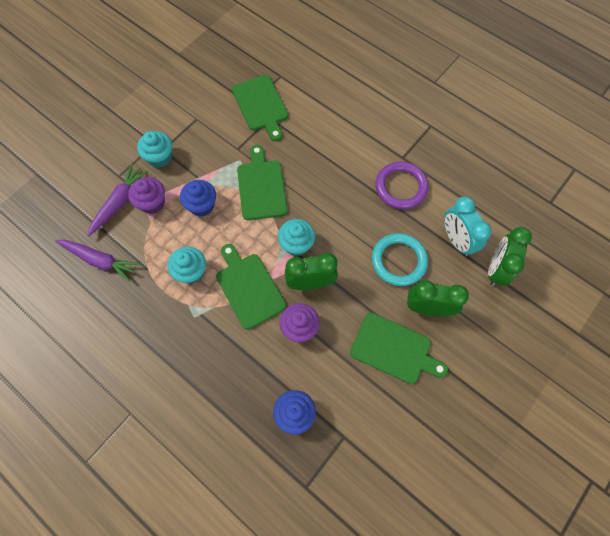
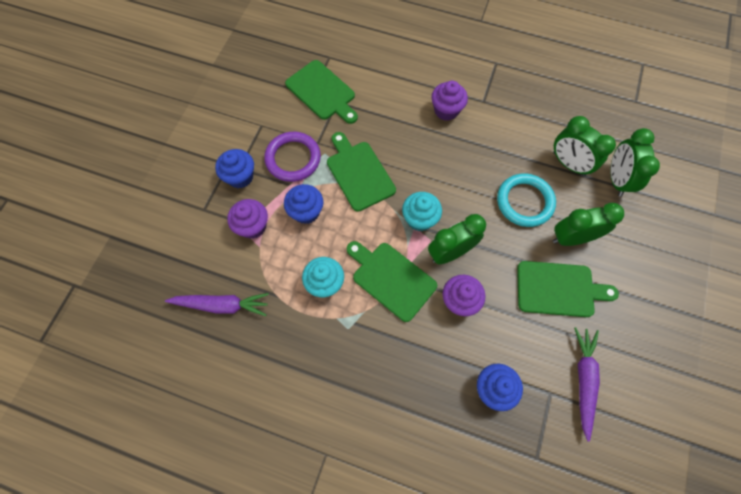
camera: 20 degrees left, 0 degrees up
purple carrot [87,164,148,236] -> purple carrot moved to [574,327,600,442]
turquoise cupcake [137,131,172,168] -> blue cupcake [215,149,254,188]
purple ring [375,162,428,209] -> purple ring moved to [264,131,321,182]
turquoise clock [444,196,492,256] -> green clock [553,116,616,176]
none -> purple cupcake [431,81,468,121]

